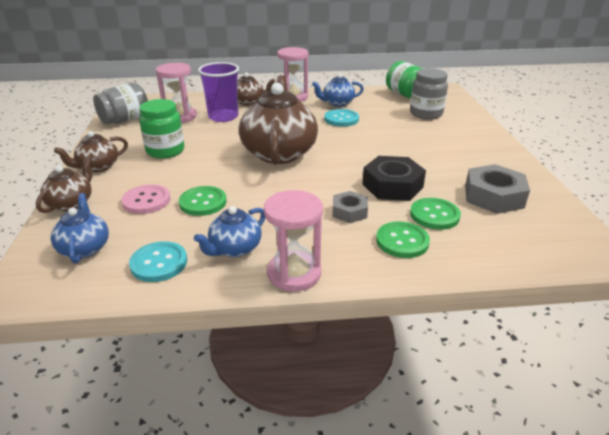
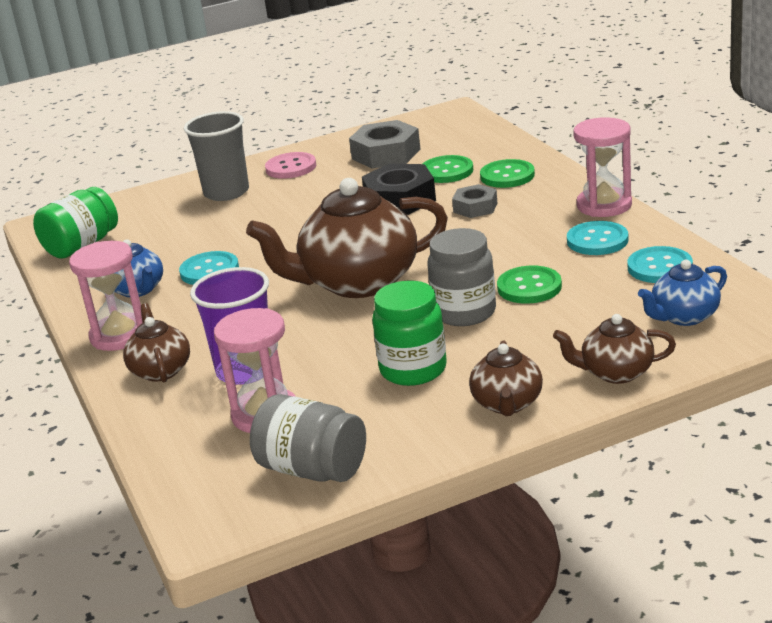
camera: 105 degrees left, 5 degrees down
brown teapot [54,131,128,172] -> brown teapot turned 60 degrees clockwise [469,341,543,416]
pink button [121,184,170,214] -> pink button moved to [265,152,316,179]
blue teapot [194,206,265,257] -> turquoise button [567,221,629,255]
grey jar [410,68,448,119] -> grey jar moved to [427,228,496,326]
none -> grey cup [184,111,249,201]

